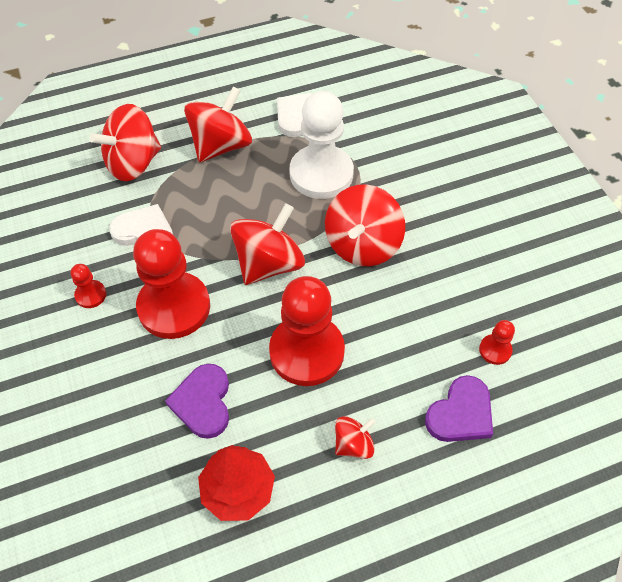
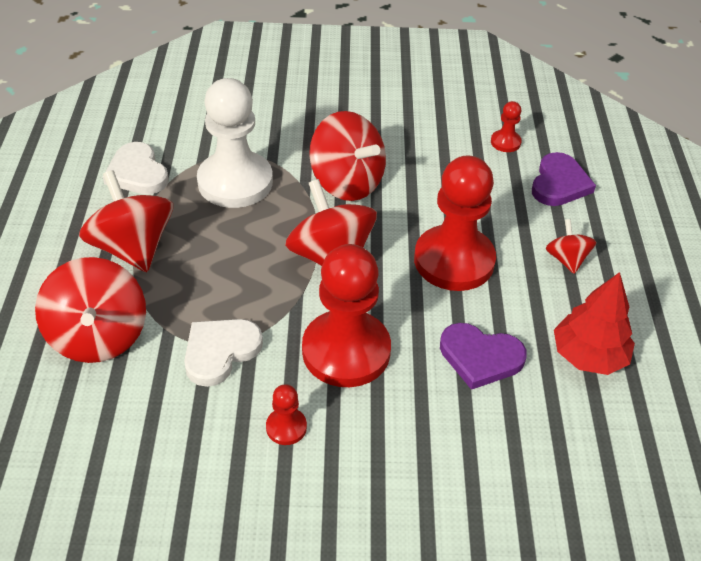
camera: 70 degrees left, 10 degrees down
purple heart [425,375,493,442] -> purple heart turned 45 degrees clockwise [532,152,596,206]

